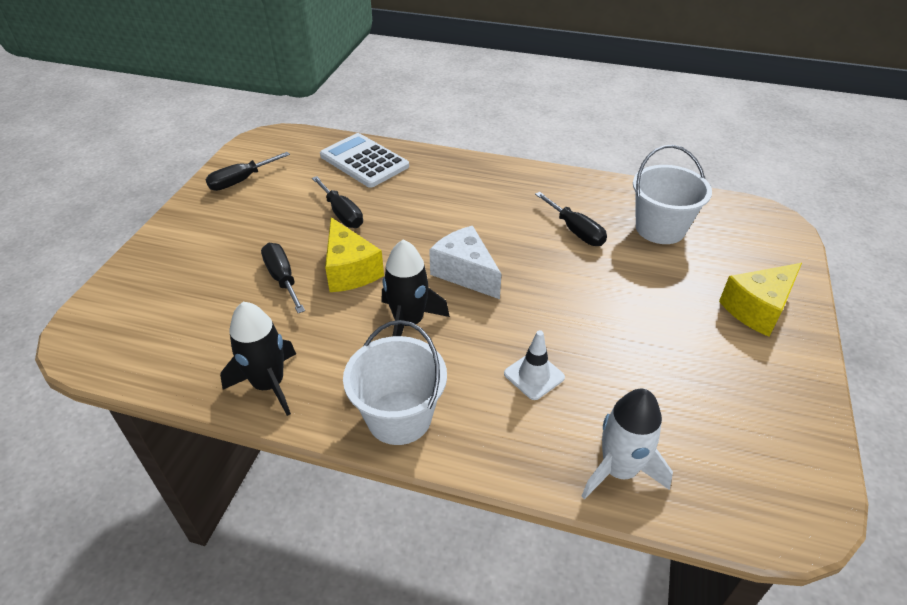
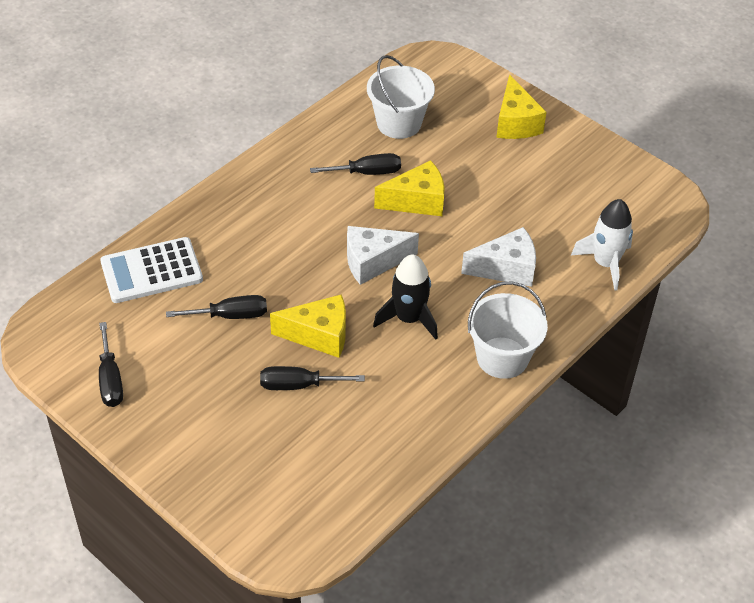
camera: 65 degrees left, 5 degrees up
black rocket [220,302,296,416] -> none
white traffic cone [504,330,565,400] -> white cheese [461,227,536,287]
none -> yellow cheese [374,160,444,216]

